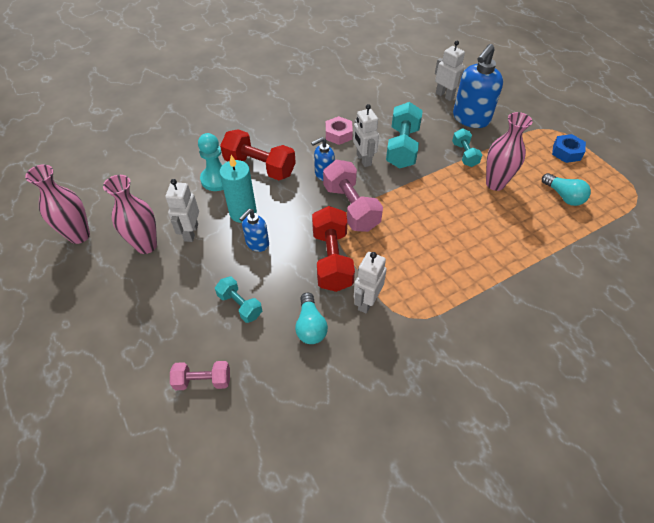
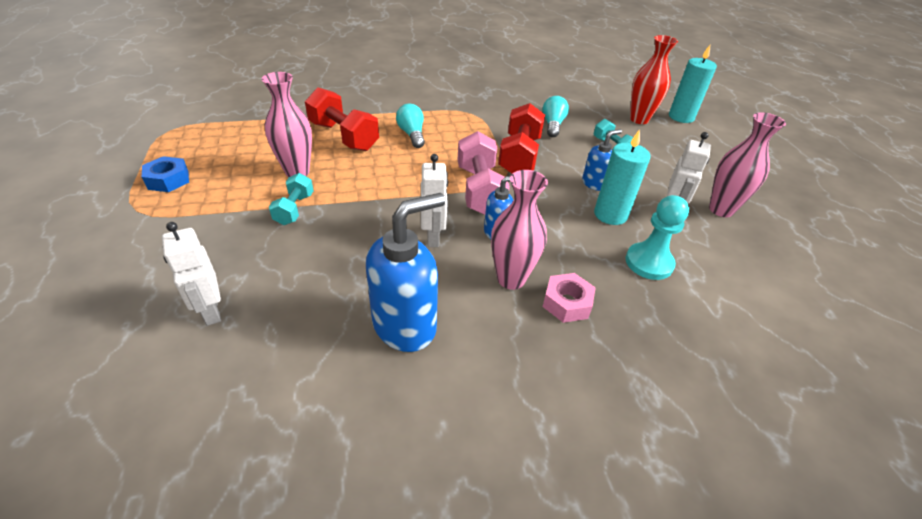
camera: 165 degrees left, 10 degrees down
pink vase [25,164,90,244] -> pink vase moved to [491,170,548,290]
pink dumbbell [170,361,230,390] -> red vase [630,35,678,124]
red dumbbell [220,129,296,180] -> red dumbbell moved to [305,87,379,151]
pink nut [326,116,353,145] -> pink nut moved to [543,273,596,323]
white robot [354,252,387,313] -> none
turquoise dumbbell [386,102,423,169] -> none
blue soap dispenser [453,44,503,128] -> blue soap dispenser moved to [366,193,445,352]
turquoise light bulb [542,173,591,206] -> turquoise light bulb moved to [396,103,425,148]
none -> turquoise candle [669,45,717,123]

